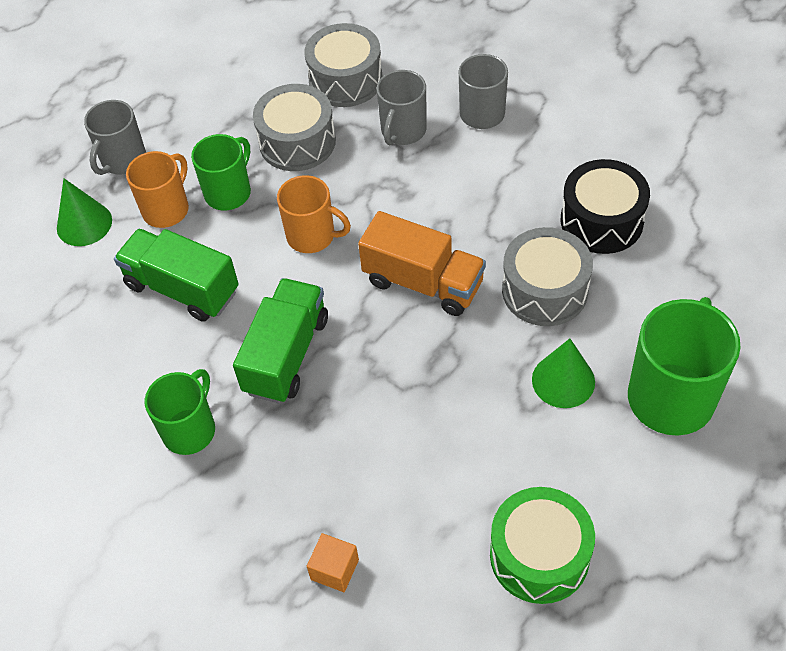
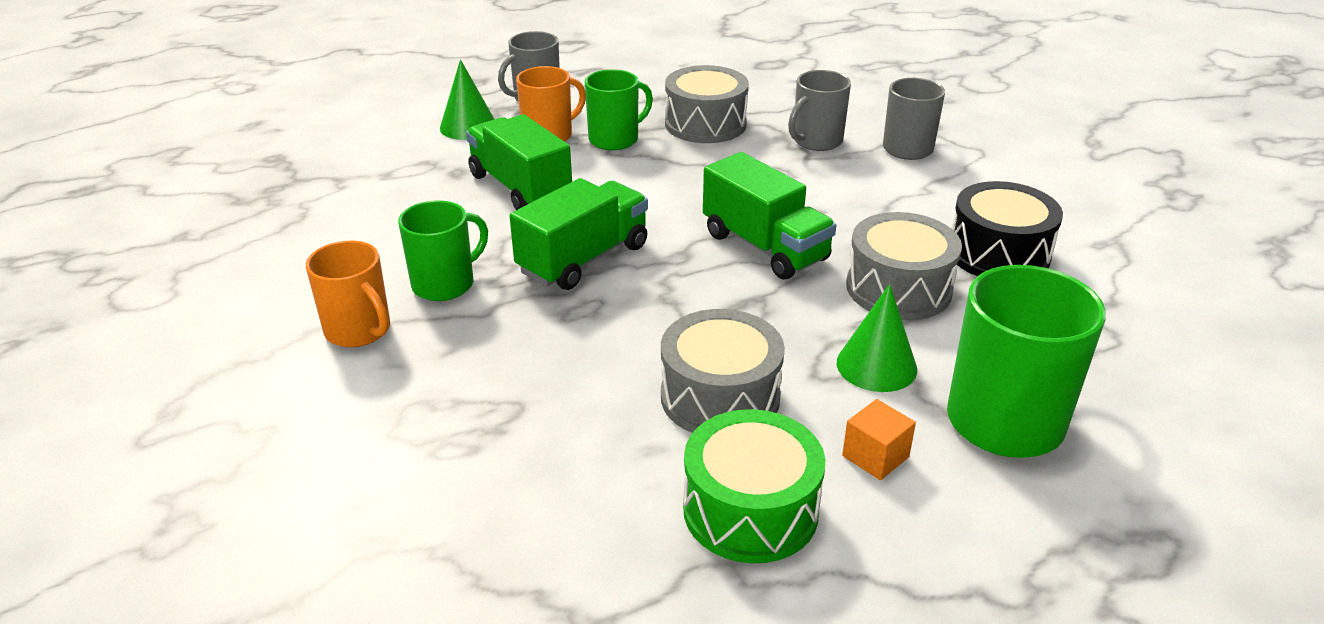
camera: 20 degrees right, 20 degrees down
orange mug [277,175,351,253] -> orange mug moved to [306,241,390,347]
grey drum [304,23,383,107] -> grey drum moved to [661,309,785,433]
orange cube [307,533,359,592] -> orange cube moved to [842,399,916,480]
orange truck [358,211,486,316] -> green truck [703,152,836,279]

